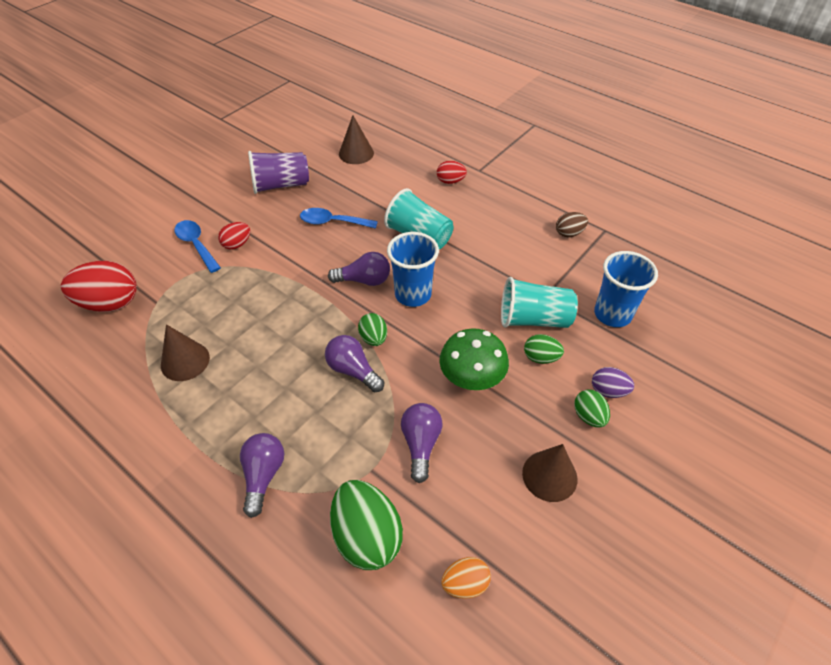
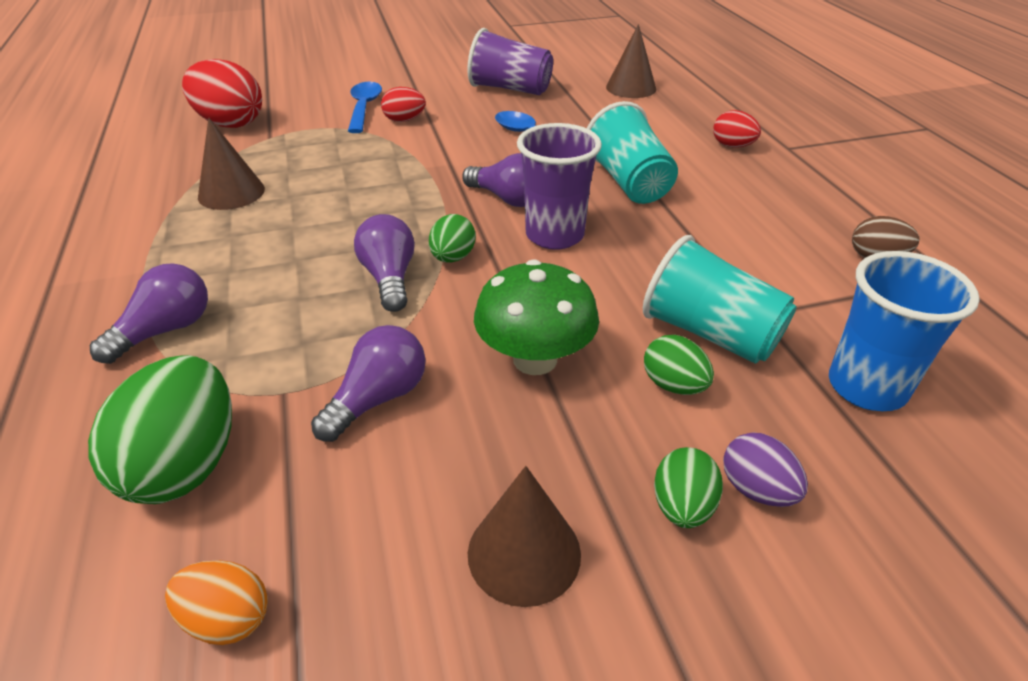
camera: 35 degrees right, 10 degrees down
blue cup [387,232,439,307] -> purple cup [517,123,602,250]

